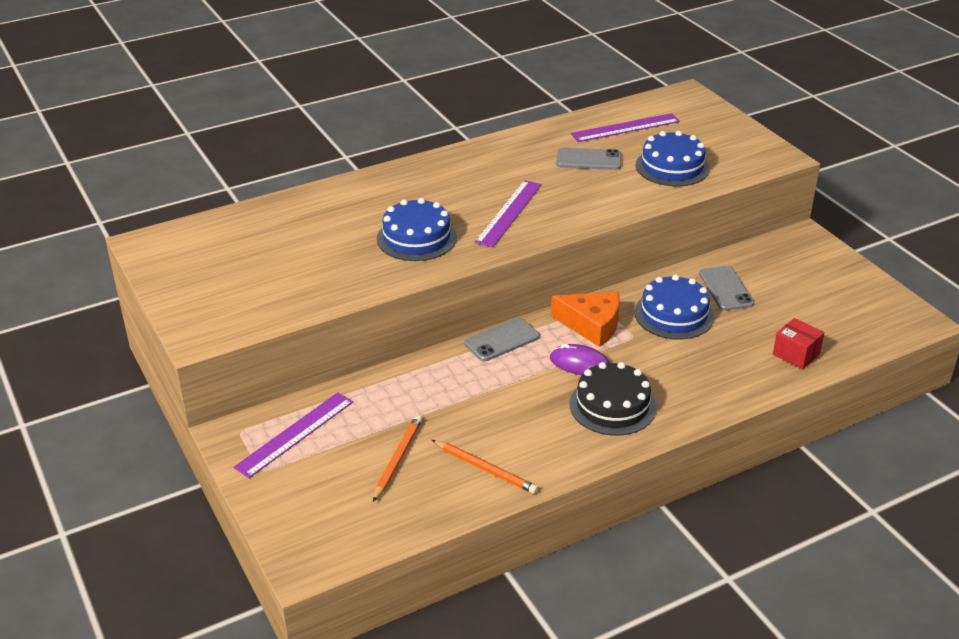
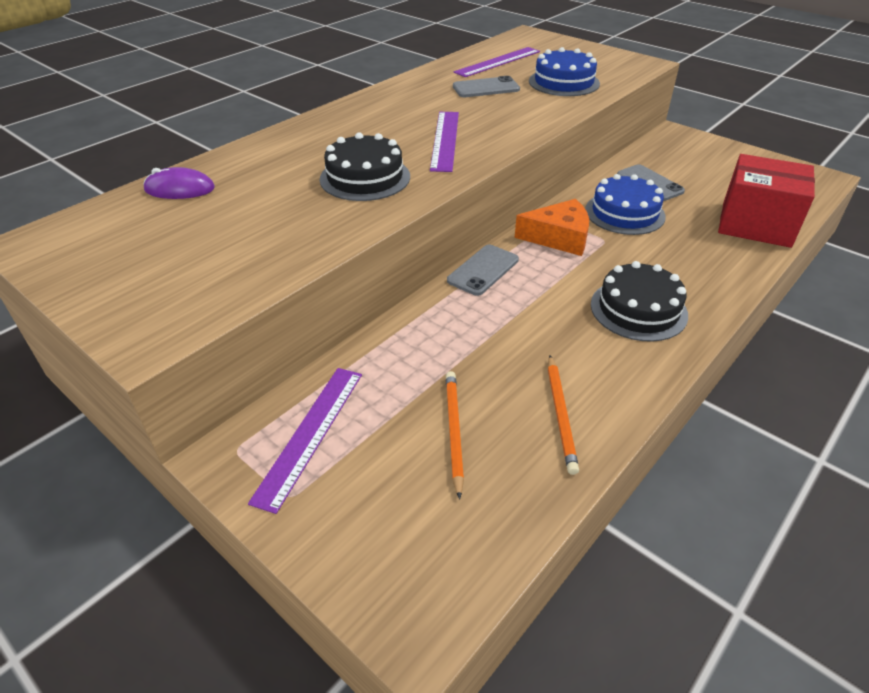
camera: 20 degrees left, 5 degrees up
blue cake [377,198,457,261] -> black cake [320,132,410,201]
orange pencil [432,440,538,494] -> orange pencil turned 75 degrees clockwise [548,355,579,475]
purple mouse [550,344,610,375] -> purple mouse moved to [143,167,215,199]
red box [773,318,824,369] -> red box [718,154,815,248], size x1.99

